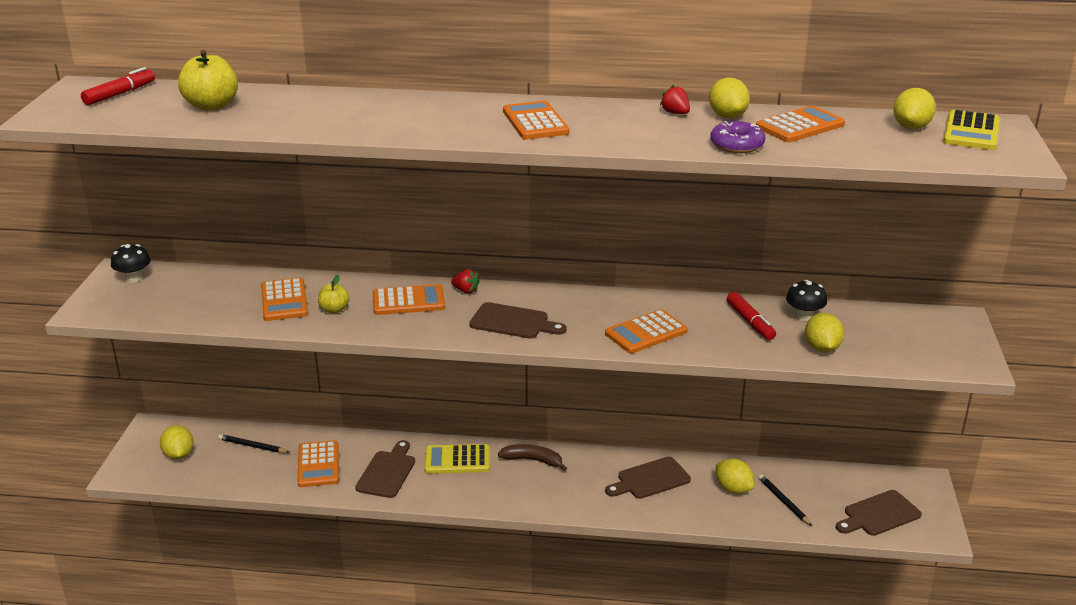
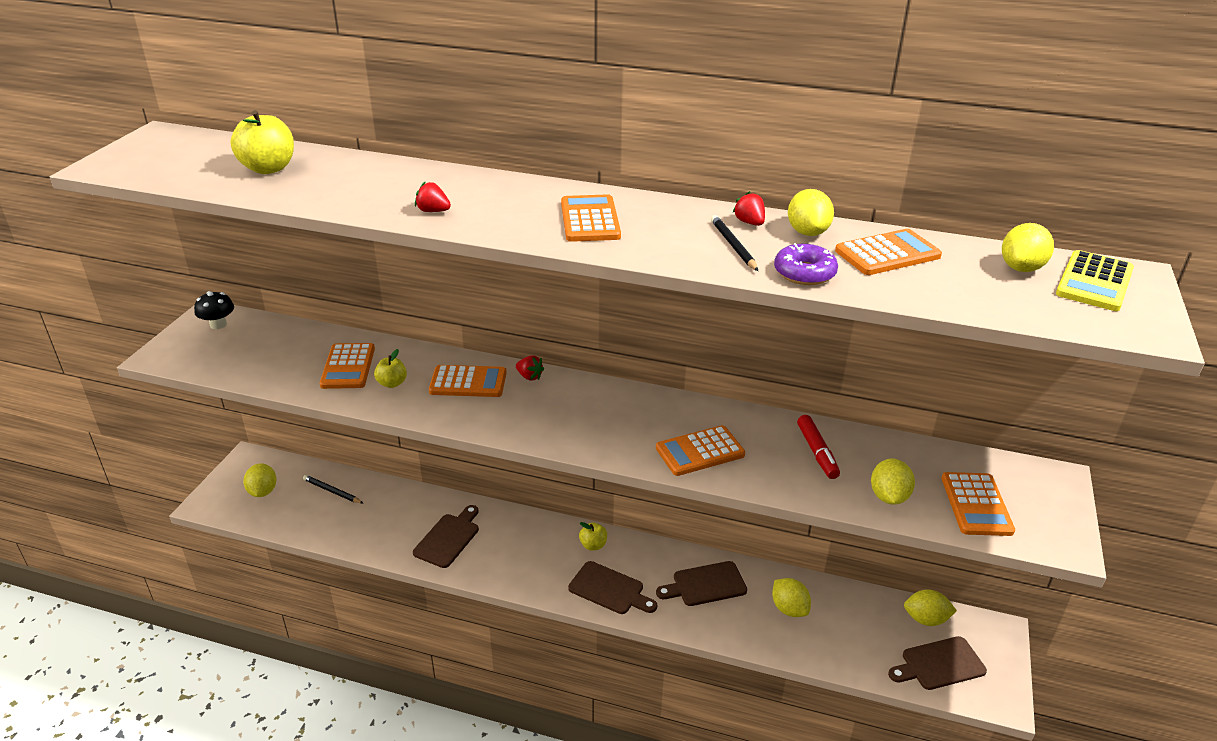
camera: 10 degrees right, 5 degrees up
red marker [81,67,155,105] -> none
orange calculator [298,440,339,487] -> orange calculator moved to [941,472,1015,536]
yellow calculator [424,444,490,474] -> none
brown cutting board [469,302,567,339] -> brown cutting board moved to [568,561,657,614]
brown banana [498,444,567,471] -> yellow apple [579,522,607,551]
black pencil [758,474,812,526] -> black pencil moved to [711,215,758,271]
black mushroom [786,280,827,321] -> none
none -> red strawberry [415,182,451,212]
none -> yellow lemon [904,589,957,626]

